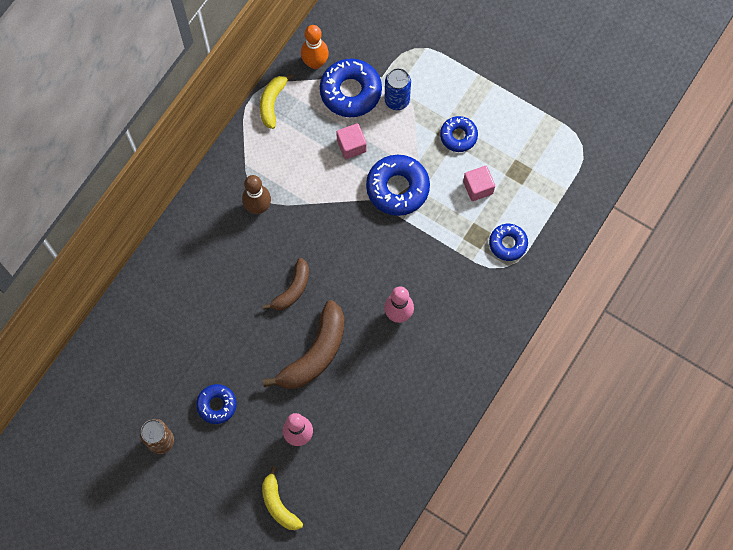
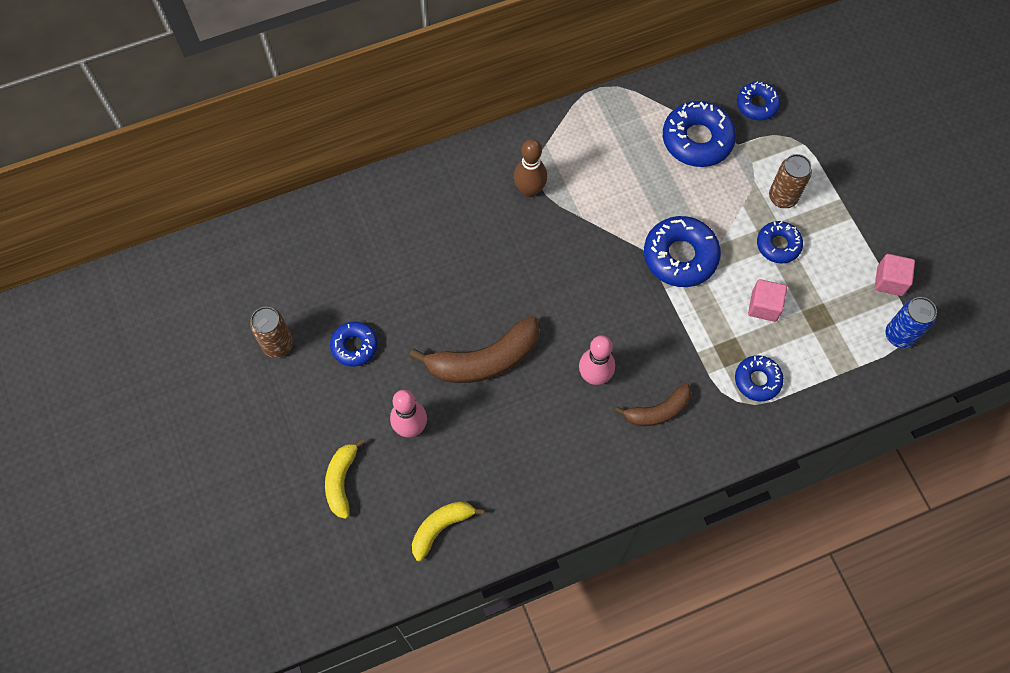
camera: 35 degrees right, 5 degrees down
yellow banana [260,74,294,129] -> yellow banana moved to [412,501,485,561]
brown banana [263,258,309,310] -> brown banana moved to [614,383,692,426]
orange bowling pin [301,25,329,69] -> none
pink cube [336,123,367,159] -> pink cube moved to [875,254,915,296]
blue can [384,68,411,110] -> blue can moved to [886,297,937,348]
none -> blue donut [737,82,781,120]
none -> brown can [769,154,812,208]

